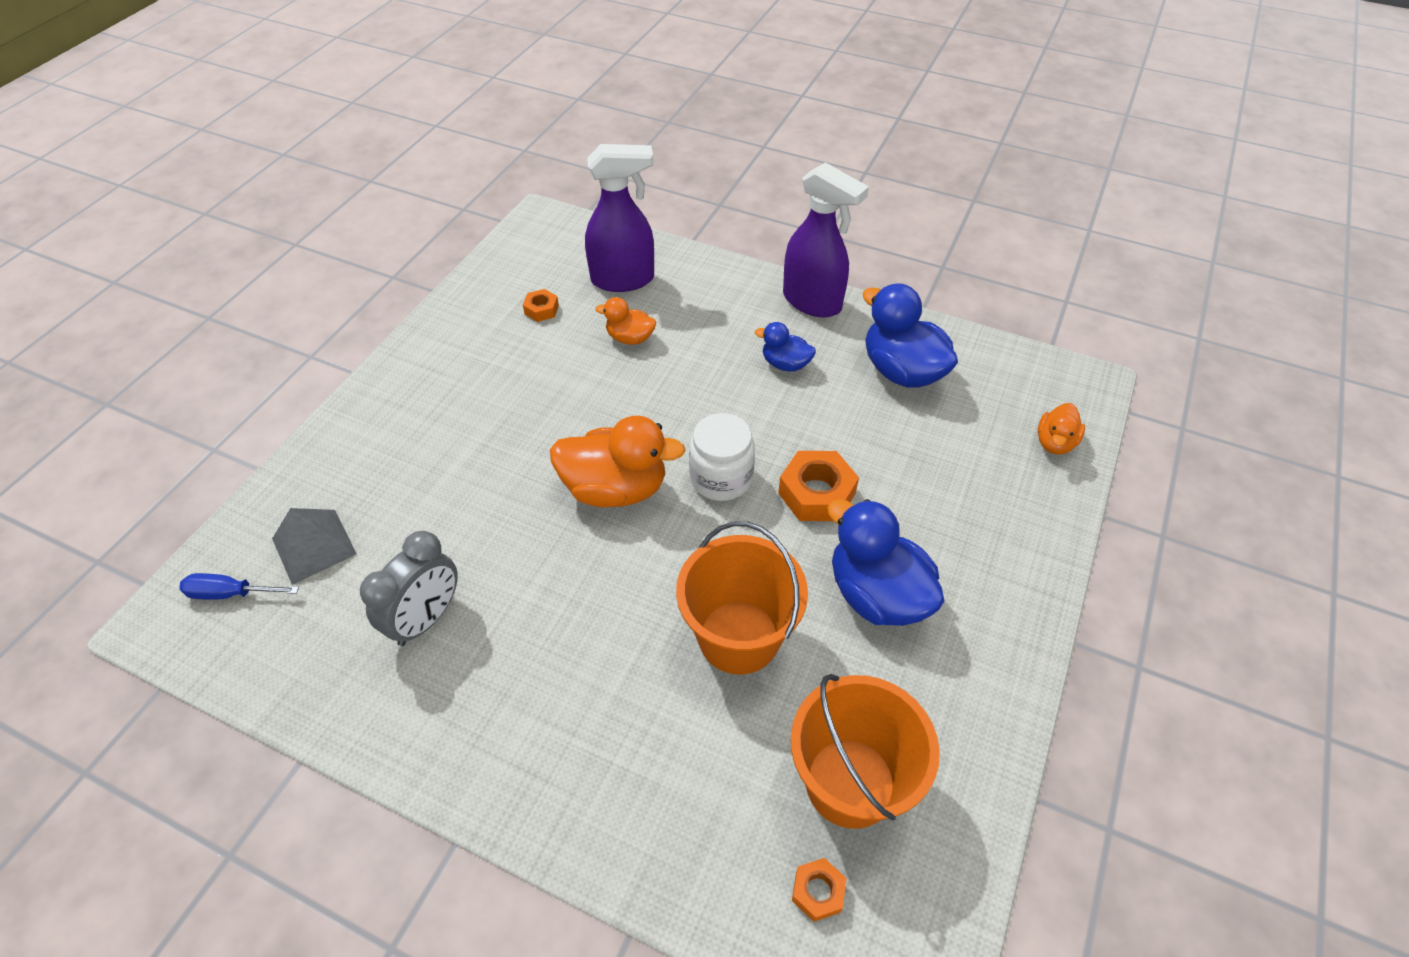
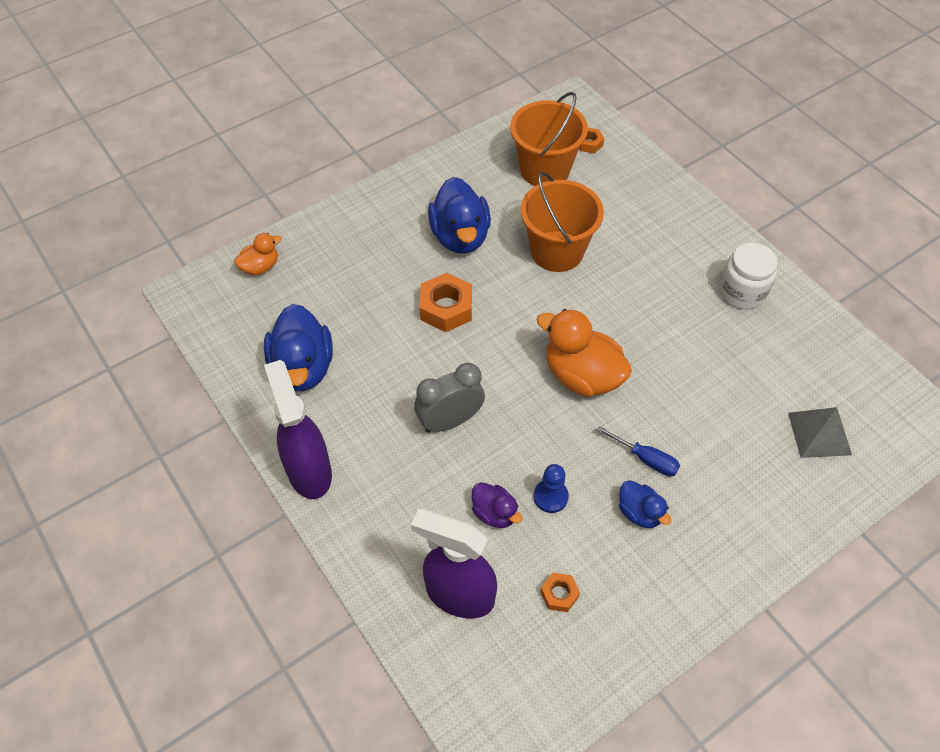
camera: 150 degrees left, 5 degrees up
blue screwdriver [179,573,299,600] -> blue screwdriver moved to [596,426,680,476]
grey clock [360,531,458,646] -> grey clock moved to [414,363,485,433]
orange duck [595,297,656,345] -> purple duck [471,482,522,528]
white jar [689,413,755,501] -> white jar moved to [719,243,778,309]
blue duck [755,322,816,371] -> blue duck moved to [619,480,671,528]
none -> blue pawn [534,464,569,513]

